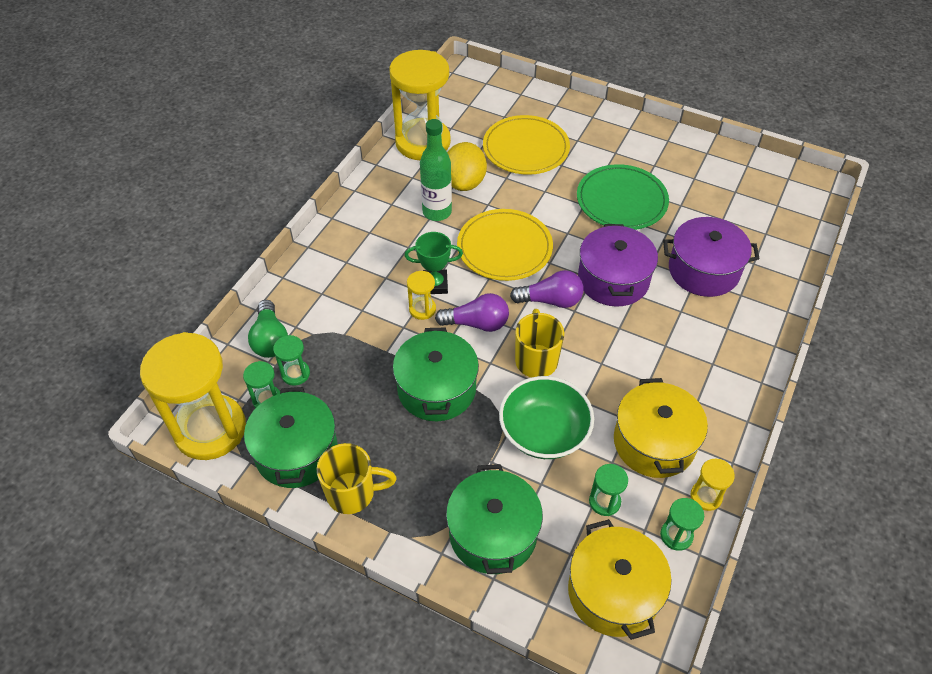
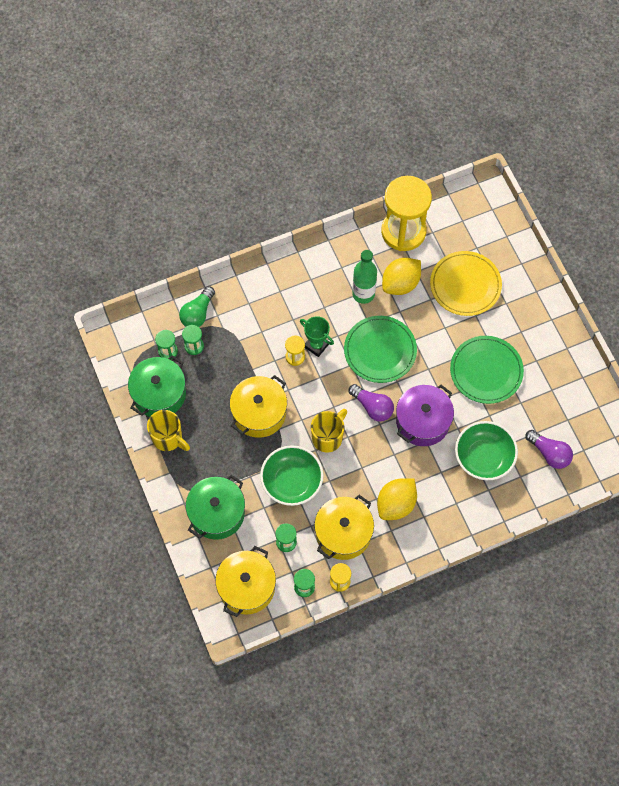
camera: 40 degrees right, 15 degrees up
yellow hourglass [140,332,246,460] -> none
green pot [393,328,479,421] -> yellow pot [230,375,287,438]
purple light bulb [435,293,509,332] -> purple light bulb moved to [525,430,573,469]
yellow plate [457,209,553,281] -> green plate [344,316,417,383]
purple pot [663,217,759,297] -> green bowl [455,421,518,480]
none -> yellow lemon [377,478,417,520]

